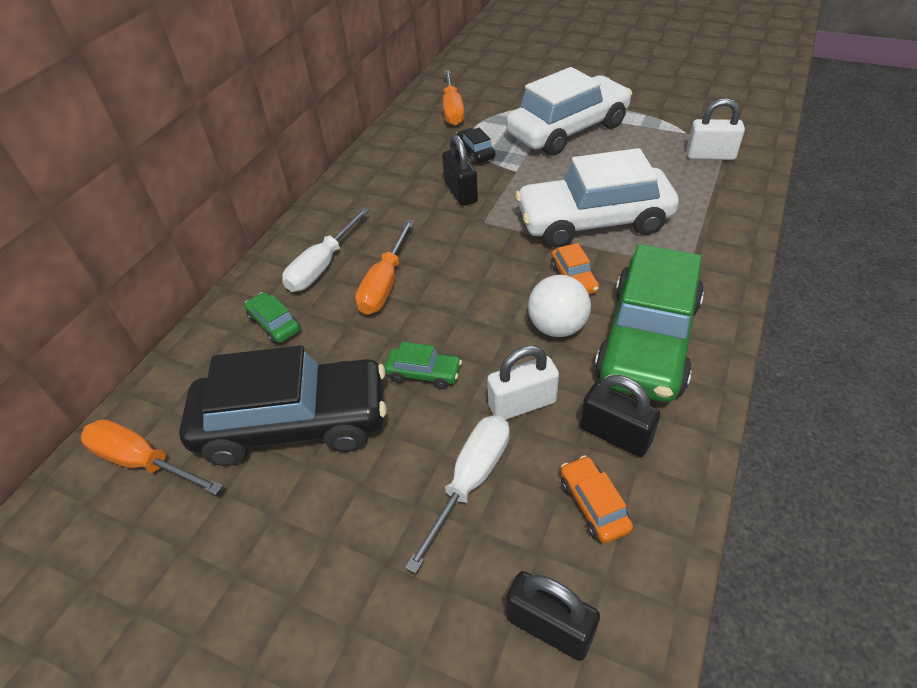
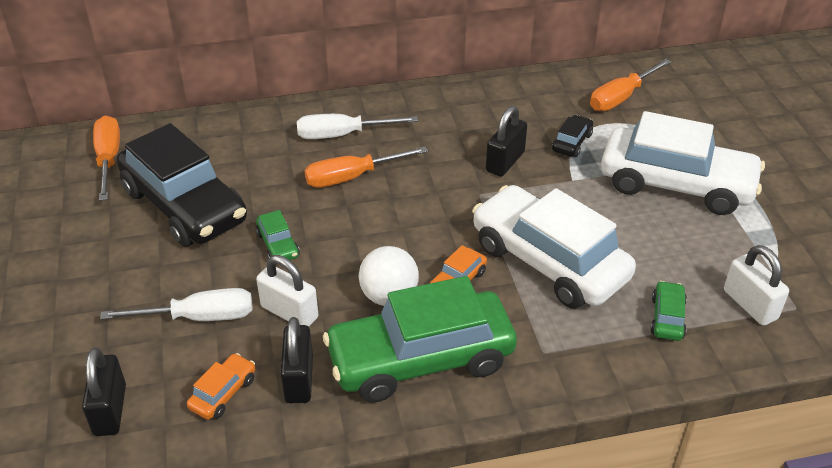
camera: 50 degrees right, 5 degrees down
green car [244,292,300,344] -> green car moved to [650,281,687,341]

